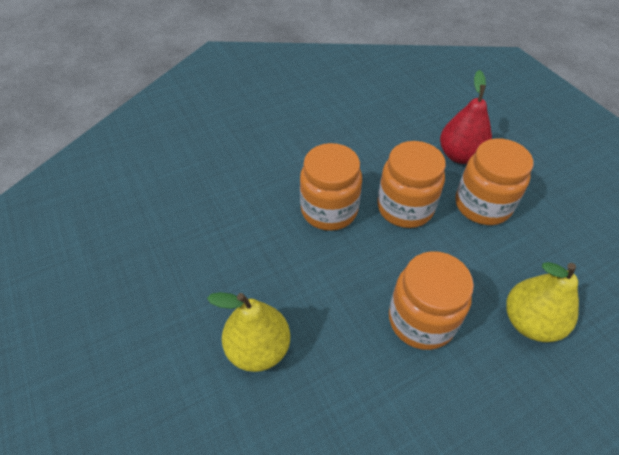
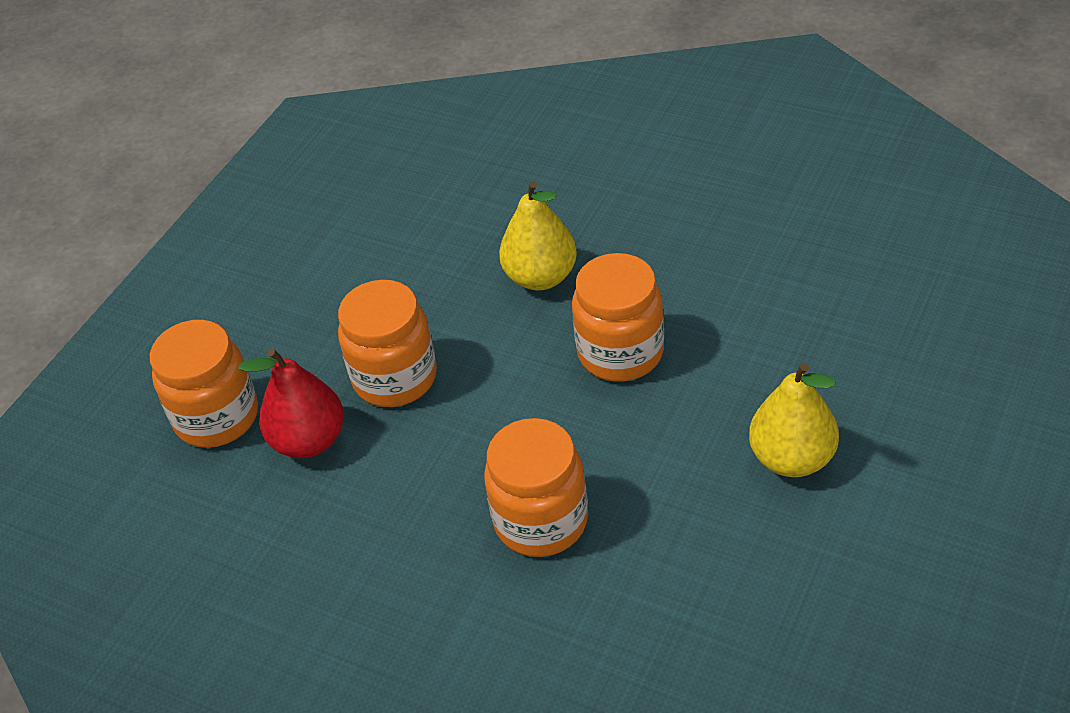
camera: 120 degrees left, 5 degrees down
orange jar [377,141,446,228] -> orange jar moved to [150,320,258,448]

